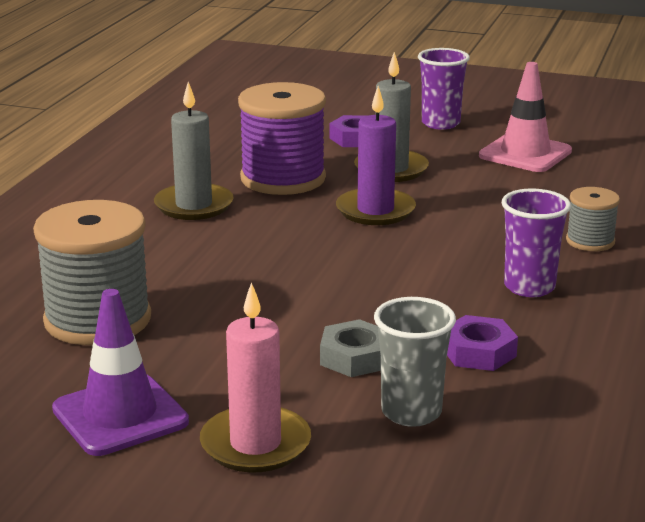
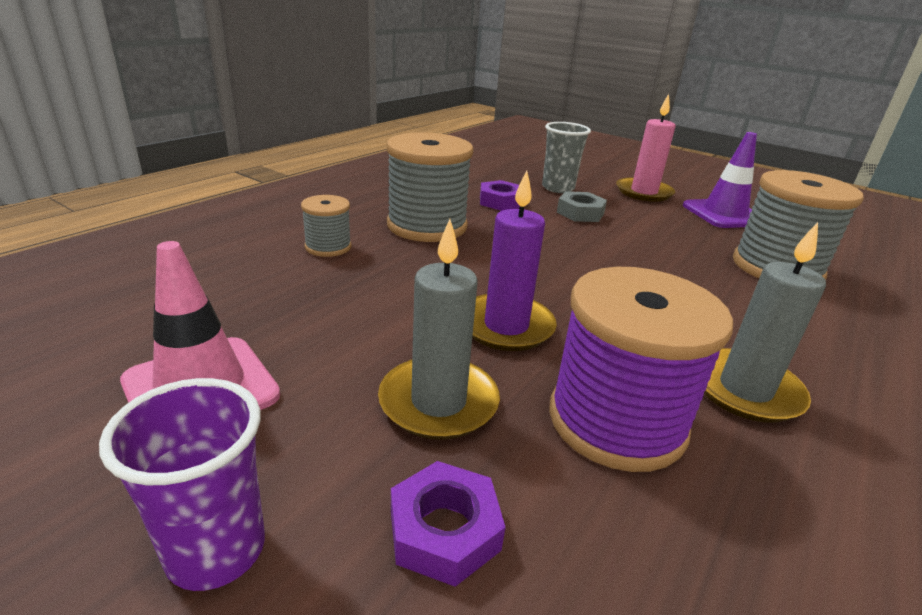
camera: 165 degrees left, 5 degrees up
purple cup [502,188,571,297] -> grey spool [387,132,474,242]

